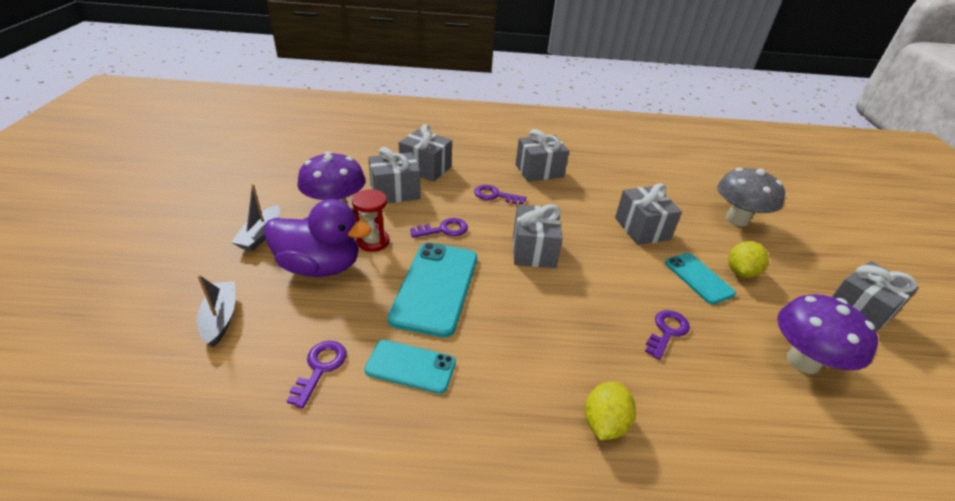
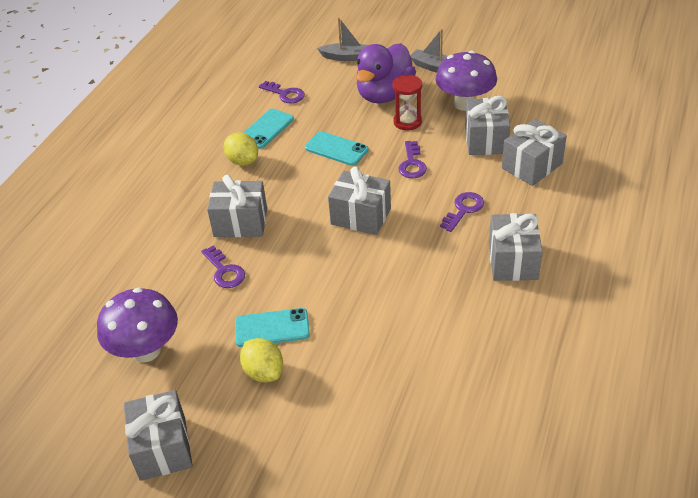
camera: 115 degrees right, 5 degrees up
turquoise phone [388,242,477,337] -> turquoise phone [305,131,369,166], size x0.59
yellow lemon [585,382,636,440] -> yellow lemon moved to [224,132,258,166]
grey gift [615,183,682,245] -> grey gift moved to [207,175,267,237]
grey mushroom [717,168,785,226] -> none

